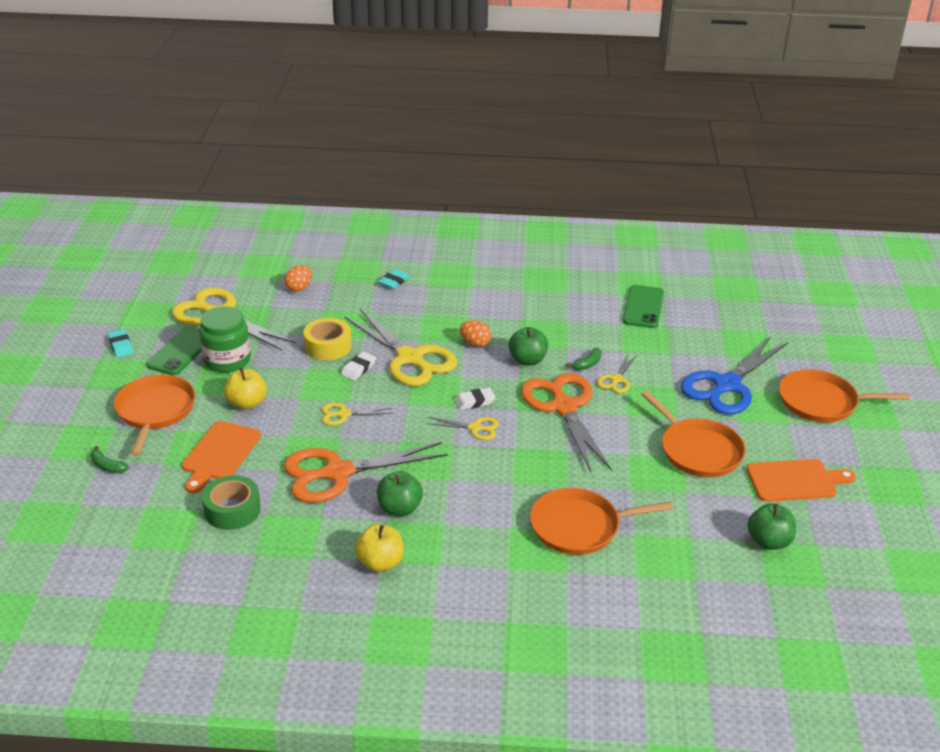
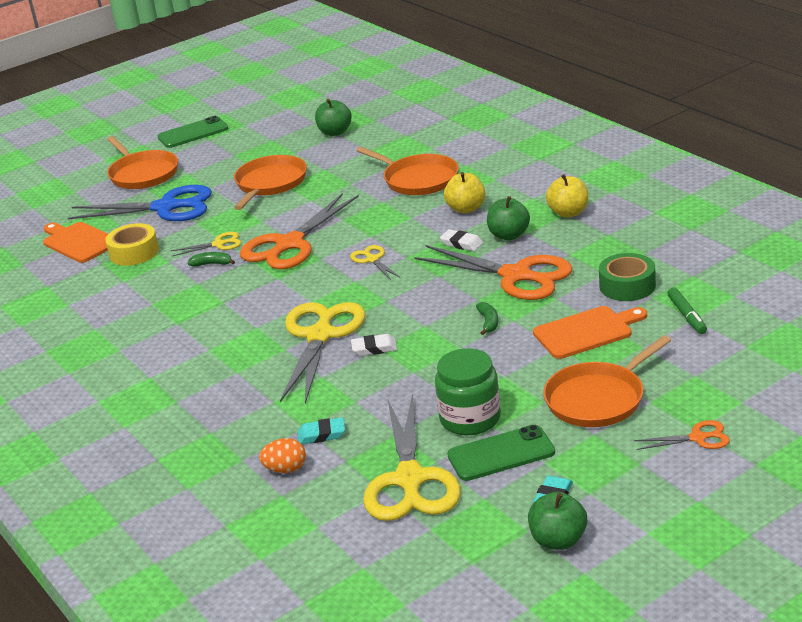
camera: 125 degrees left, 5 degrees down
green banana [91,446,129,473] -> green banana moved to [476,302,498,335]
yellow apple [224,368,267,410] -> yellow apple moved to [444,172,486,213]
yellow tape [304,318,352,360] -> yellow tape moved to [105,223,159,266]
yellow scissors [322,403,393,425] -> none
turquoise eraser [378,269,410,289] -> turquoise eraser moved to [298,417,345,444]
white eraser [454,388,496,410] -> white eraser moved to [440,229,483,251]
orange egg [460,320,492,347] -> none
green apple [508,327,548,366] -> green apple moved to [528,492,587,550]
green phone [623,285,664,328] -> green phone moved to [158,116,229,148]
orange cutting board [746,459,856,502] -> orange cutting board moved to [43,222,108,263]
none -> orange scissors [634,420,730,450]
none -> green marker [667,288,707,334]

